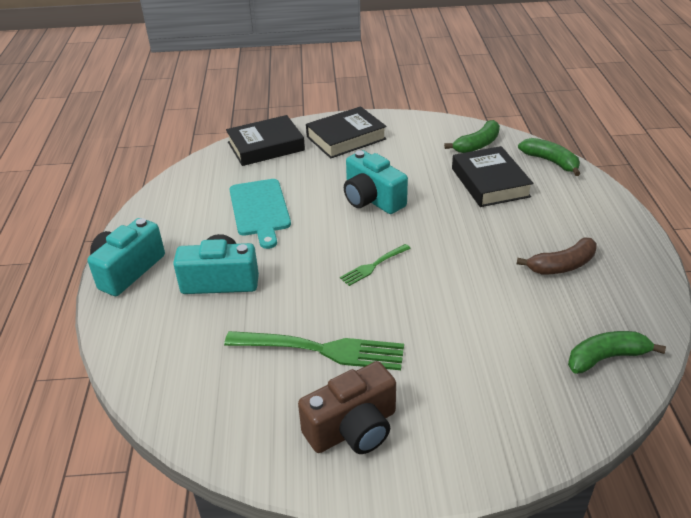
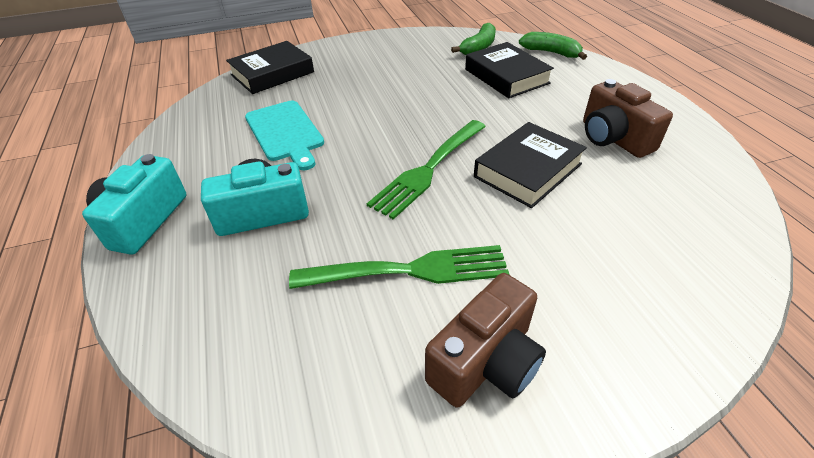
camera: 15 degrees left, 5 degrees up
black book [306,106,387,158] -> black book moved to [474,122,587,208]
green fork [340,244,411,286] -> green fork [367,120,486,220], size x1.91
turquoise camera [344,150,408,214] -> none
brown banana [517,237,597,274] -> brown camera [583,79,673,158]
green banana [568,331,666,374] -> none

